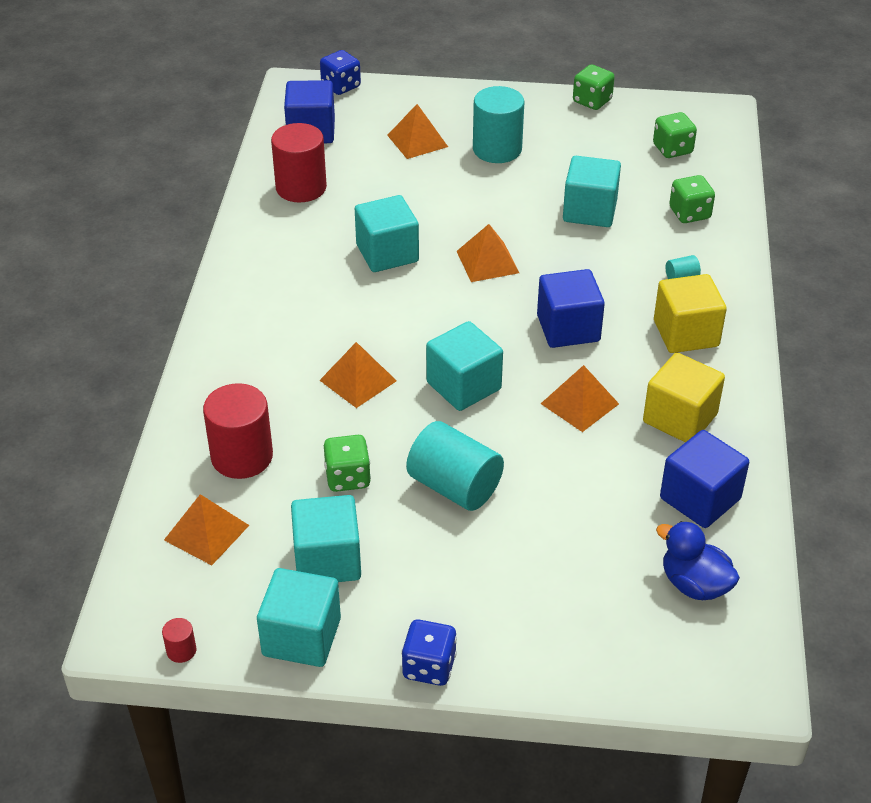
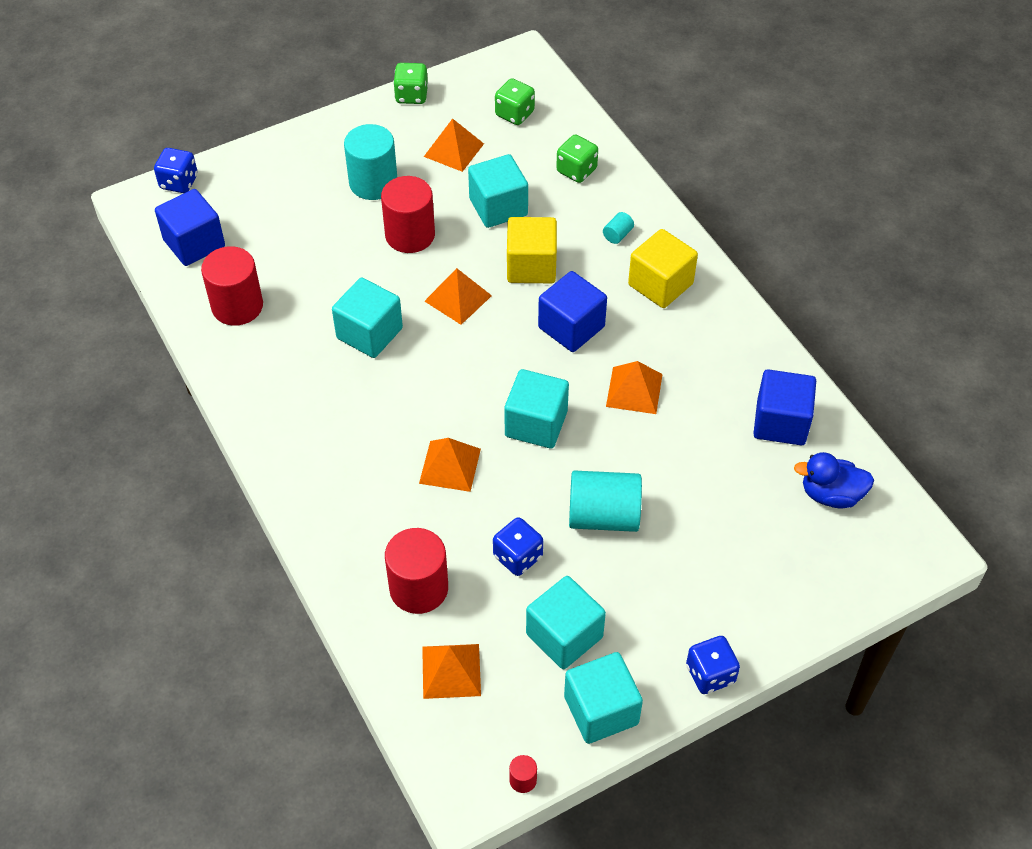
camera: 35 degrees left, 10 degrees up
green dice [324,435,371,492] -> blue dice [493,517,543,576]
orange pyramid [387,104,448,159] -> orange pyramid moved to [424,118,484,172]
yellow cube [643,353,725,442] -> yellow cube moved to [507,217,557,283]
none -> red cylinder [381,176,435,253]

